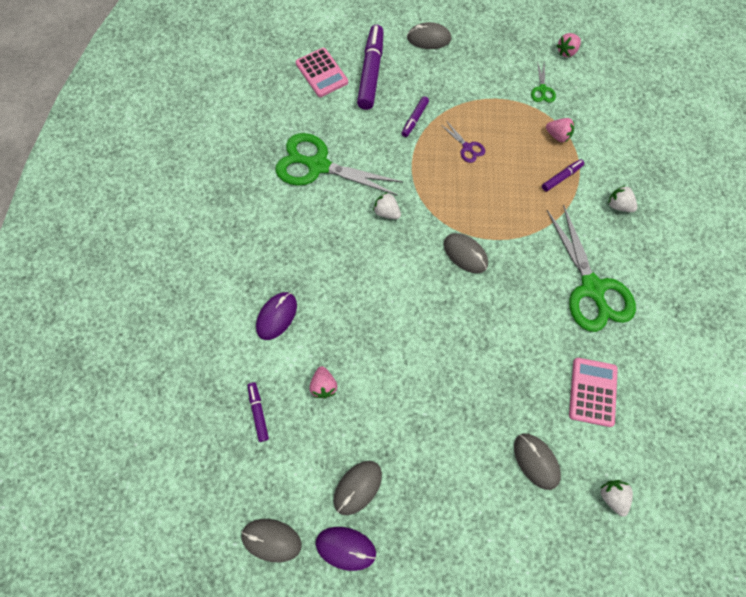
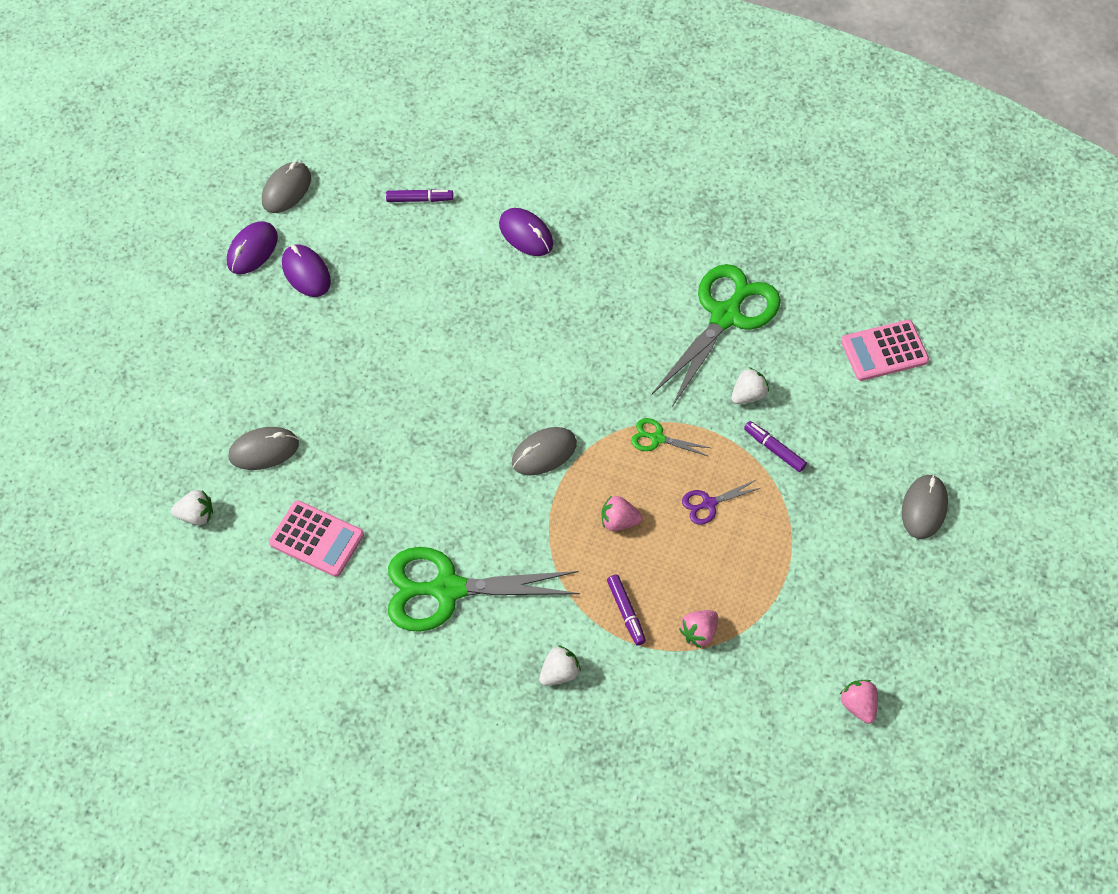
camera: 105 degrees right, 10 degrees down
pink strawberry [309,366,337,398] -> pink strawberry moved to [601,495,642,531]
grey mouse [334,461,382,515] -> purple mouse [282,245,331,297]
purple marker [357,25,384,110] -> none
white strawberry [373,192,401,219] -> white strawberry moved to [731,367,769,404]
green scissors [531,61,556,103] -> green scissors moved to [631,418,710,457]

